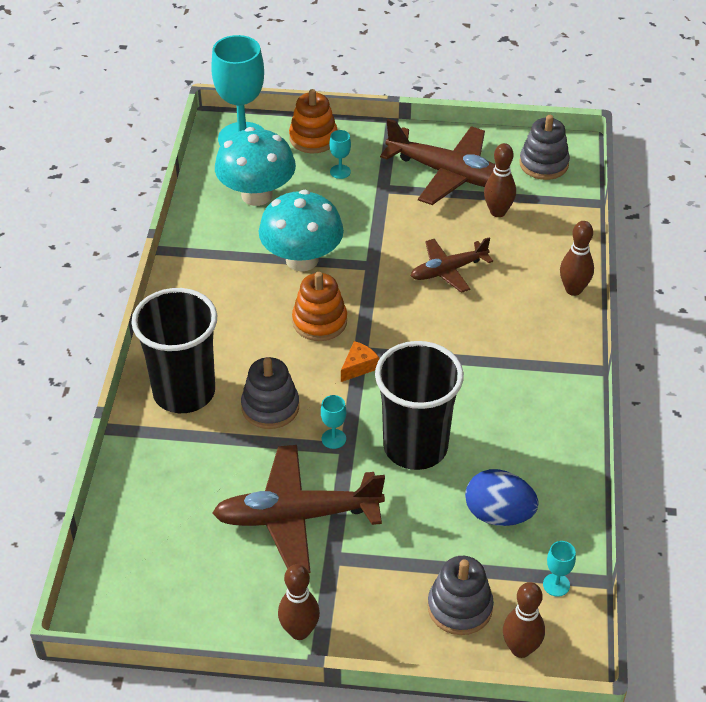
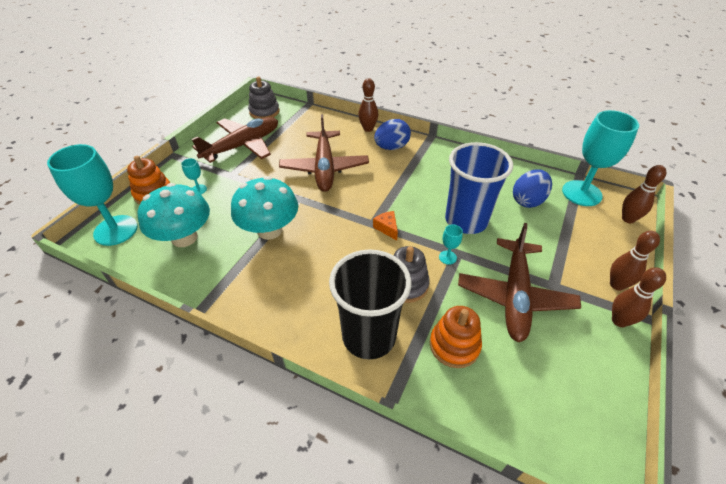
camera: 70 degrees left, 0 degrees up
orange stacking toy [292,272,347,341] -> orange stacking toy moved to [430,306,482,368]
black cup [375,341,464,470] -> blue cup [445,142,513,234]
brown plane [411,237,493,293] -> brown plane [279,114,369,192], size x1.68
grey stacking toy [428,556,494,635] -> none
brown bowling pin [484,143,516,217] -> brown bowling pin moved to [610,231,660,291]
turquoise goblet [543,541,576,597] -> turquoise goblet [562,110,639,206], size x2.43
none -> blue egg [374,119,411,150]

